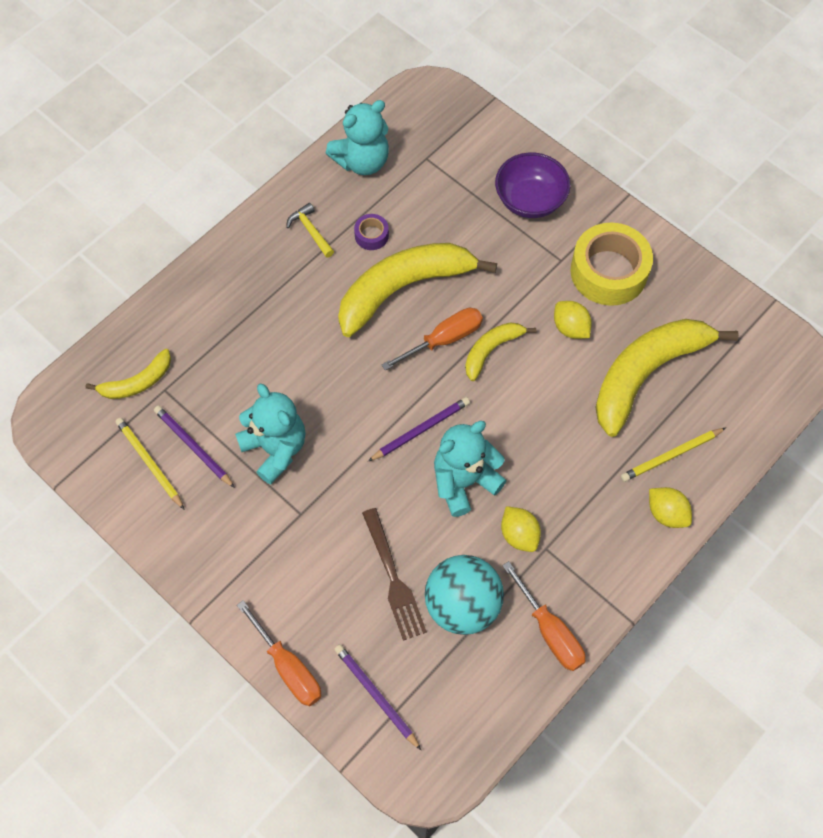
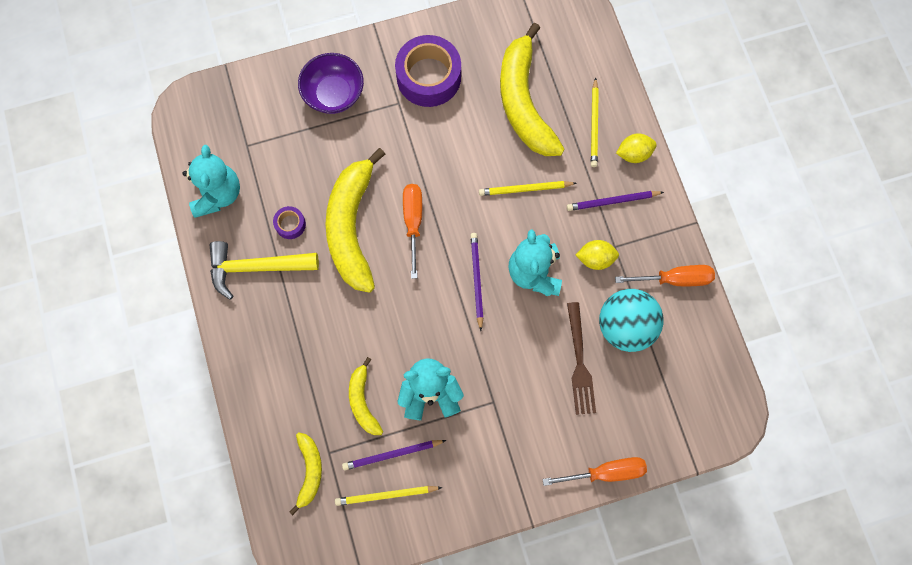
camera: 60 degrees left, 10 degrees up
yellow hammer [286,203,334,258] -> yellow hammer [210,241,319,300], size x1.90
purple pencil [334,644,421,750] -> purple pencil moved to [567,191,664,211]
brown fork [362,508,427,641] -> brown fork turned 75 degrees clockwise [567,302,596,415]
yellow banana [465,322,536,381] -> yellow banana moved to [349,357,383,435]
yellow lemon [554,301,592,339] -> none
yellow tape [570,223,653,306] -> purple tape [395,35,461,107]
none -> yellow pencil [479,181,577,196]

